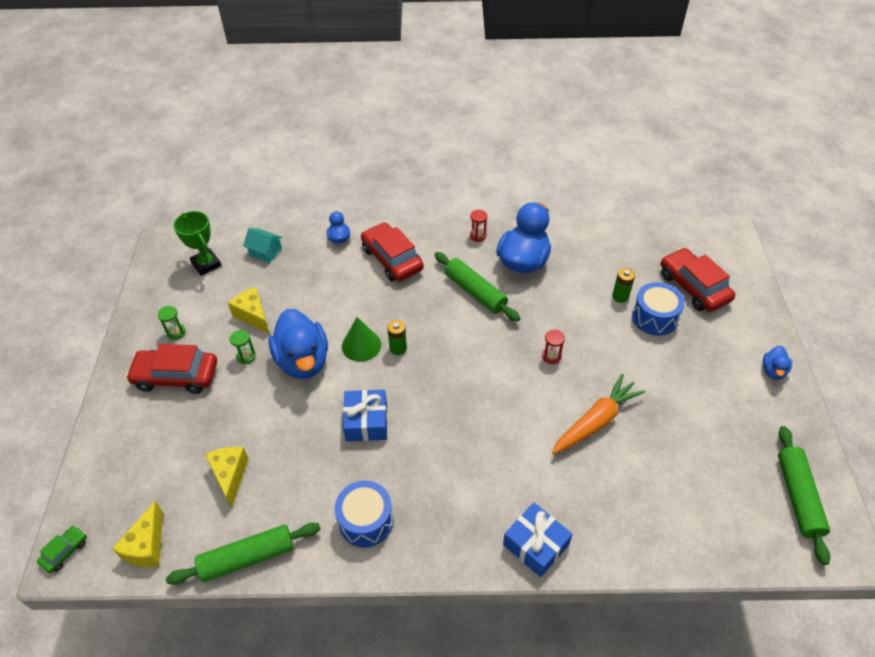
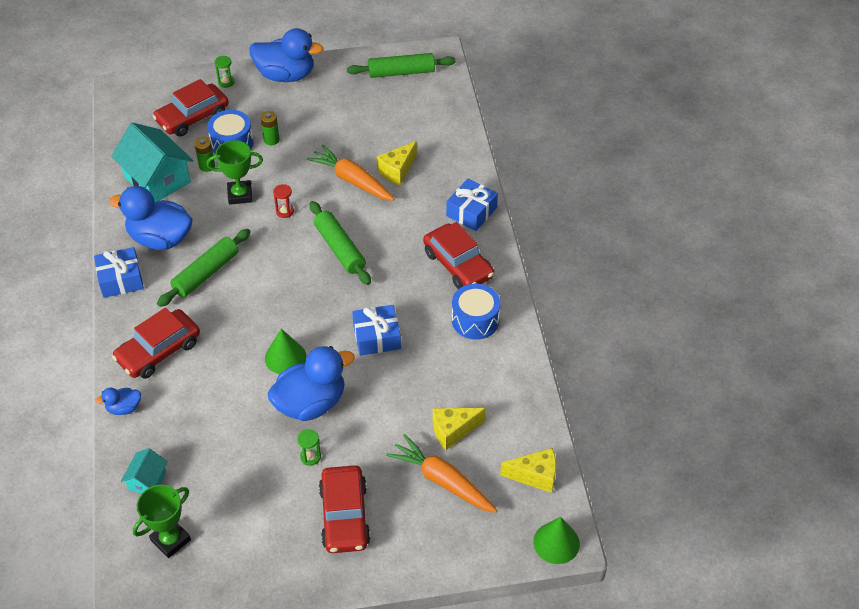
camera: 100 degrees left, 0 degrees up
green car [37,525,87,573] -> green cone [533,517,580,564]
green hourglass [158,306,186,340] -> green hourglass moved to [215,56,234,88]
green rolling pin [166,523,321,585] -> green rolling pin moved to [310,201,371,285]
yellow cheese [228,287,269,334] -> yellow cheese moved to [377,141,417,185]
green battery [387,320,407,355] -> green battery moved to [261,111,280,145]
red hourglass [470,210,487,242] -> blue gift [94,247,144,298]
blue duck [763,346,792,380] -> blue duck [249,28,323,82], size x2.12
none -> turquoise house [111,123,193,202]
none -> green trophy [206,140,263,205]
none -> orange carrot [386,434,497,513]
none -> red car [423,222,494,289]

